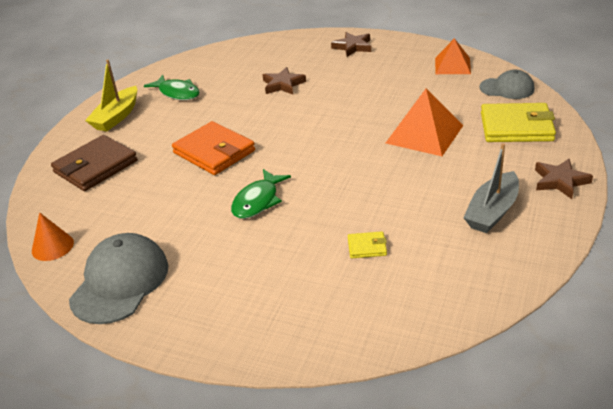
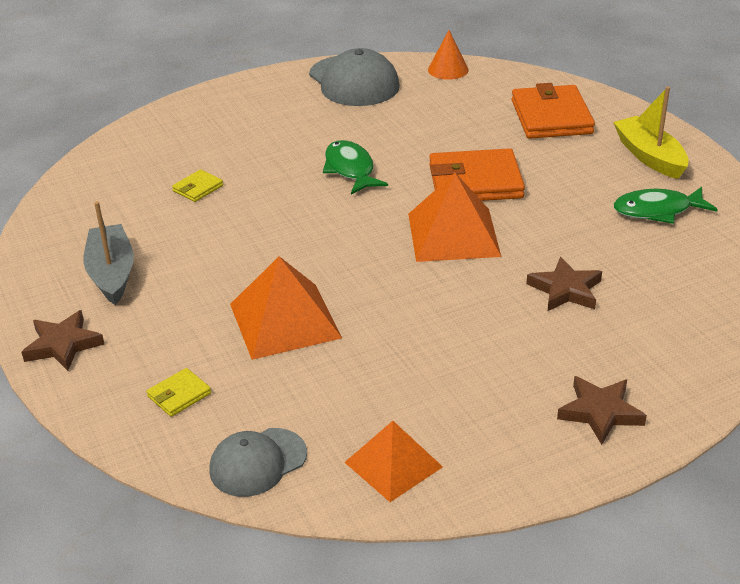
camera: 130 degrees right, 0 degrees up
brown wallet [51,135,137,191] -> orange wallet [512,83,595,139]
yellow wallet [481,103,556,142] -> yellow wallet [147,368,211,417], size x0.46
none -> orange pyramid [408,173,501,262]

